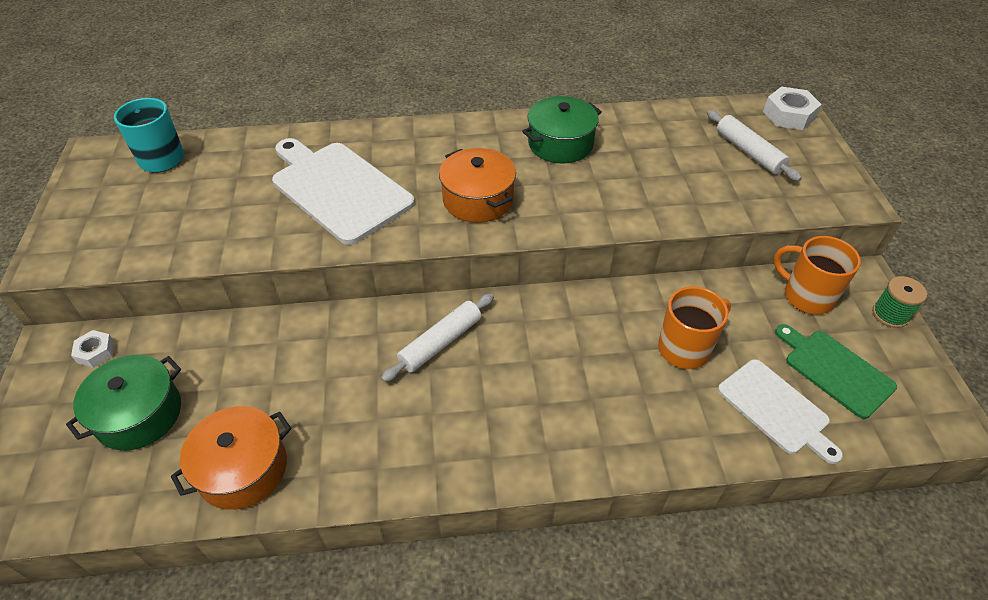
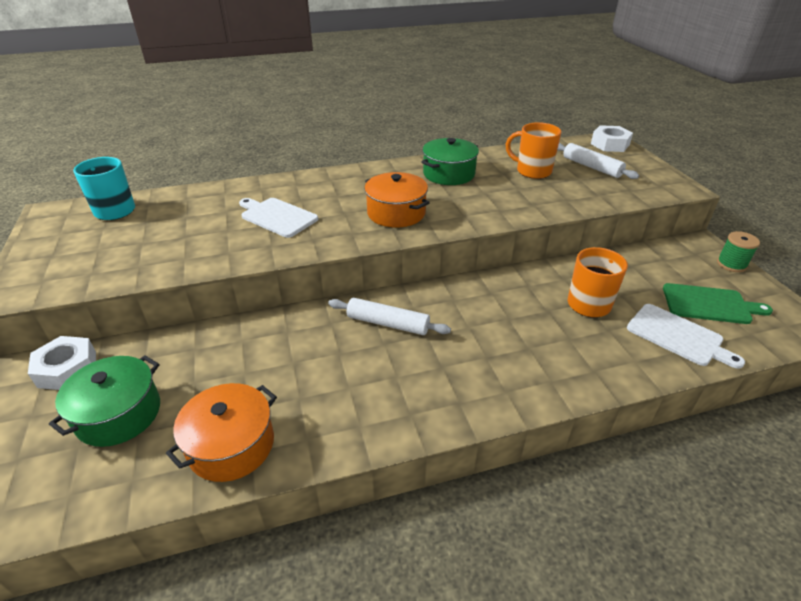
camera: 10 degrees left, 10 degrees down
white nut [71,330,114,368] -> white nut [28,336,96,390], size x1.66
white cutting board [272,138,415,245] -> white cutting board [239,198,318,238], size x0.61
white rolling pin [381,293,494,382] -> white rolling pin turned 75 degrees clockwise [328,298,451,335]
orange mug [773,236,861,314] -> orange mug moved to [506,122,561,179]
green cutting board [775,324,897,419] -> green cutting board turned 150 degrees clockwise [663,283,773,324]

